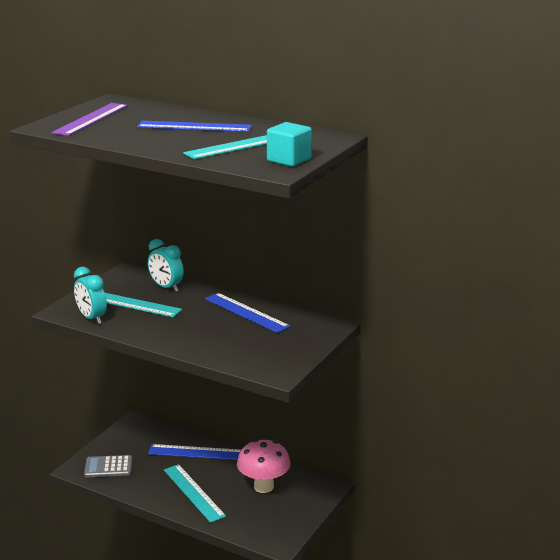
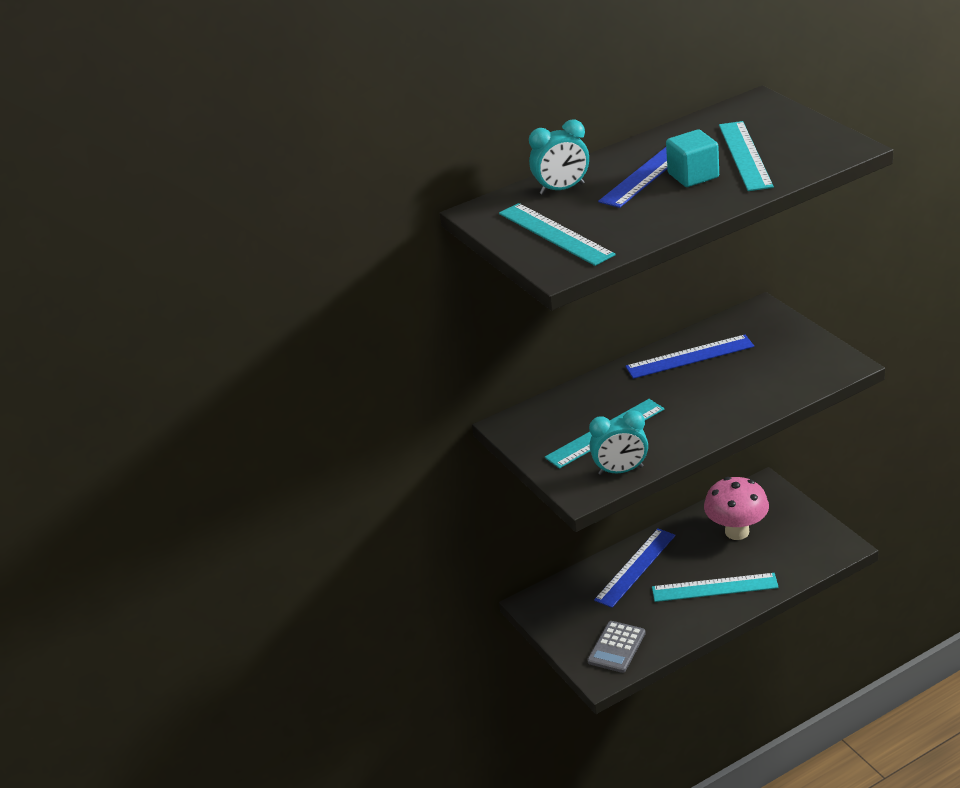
camera: 55 degrees left, 10 degrees up
purple ruler [52,103,128,136] -> turquoise ruler [499,203,616,266]
turquoise clock [148,239,184,292] -> turquoise clock moved to [529,119,589,195]
turquoise cube [267,122,312,167] -> turquoise cube moved to [666,129,719,187]

